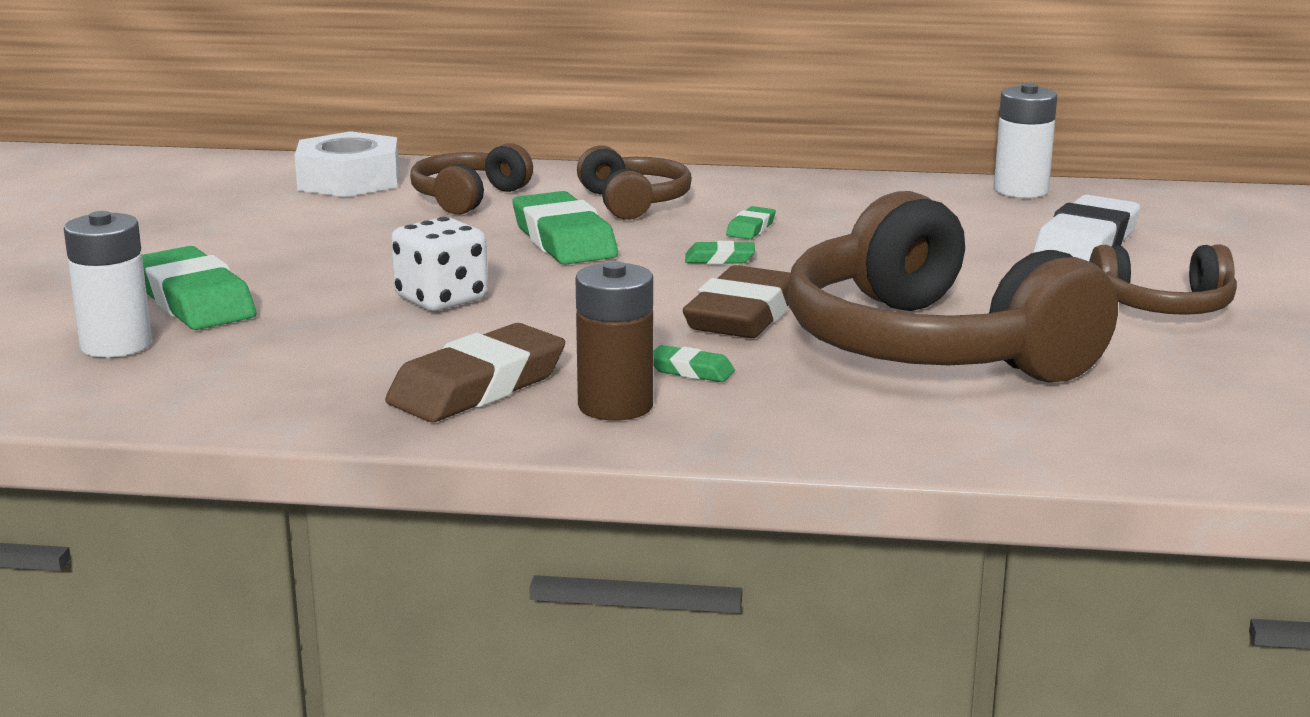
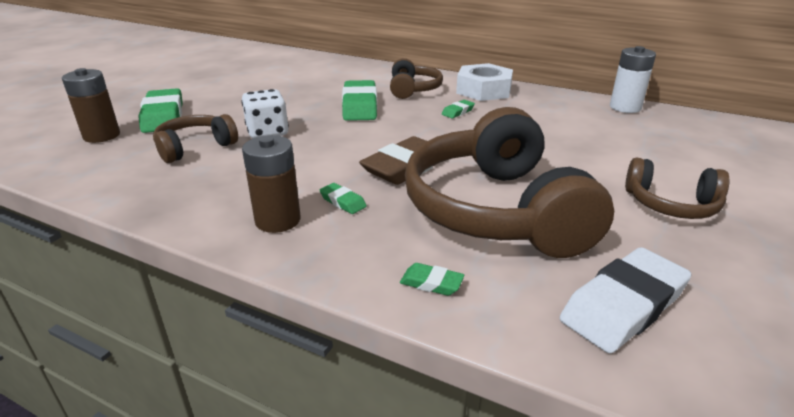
camera: 20 degrees right, 10 degrees up
white battery [64,211,152,358] -> brown battery [62,68,120,143]
white nut [295,131,399,197] -> white nut moved to [456,63,513,101]
brown eraser [385,323,565,422] -> none
brown headphones [410,143,533,215] -> brown headphones moved to [153,114,238,163]
green eraser [685,241,755,264] -> green eraser moved to [400,263,465,296]
white eraser [1033,195,1140,261] -> white eraser moved to [560,247,691,353]

